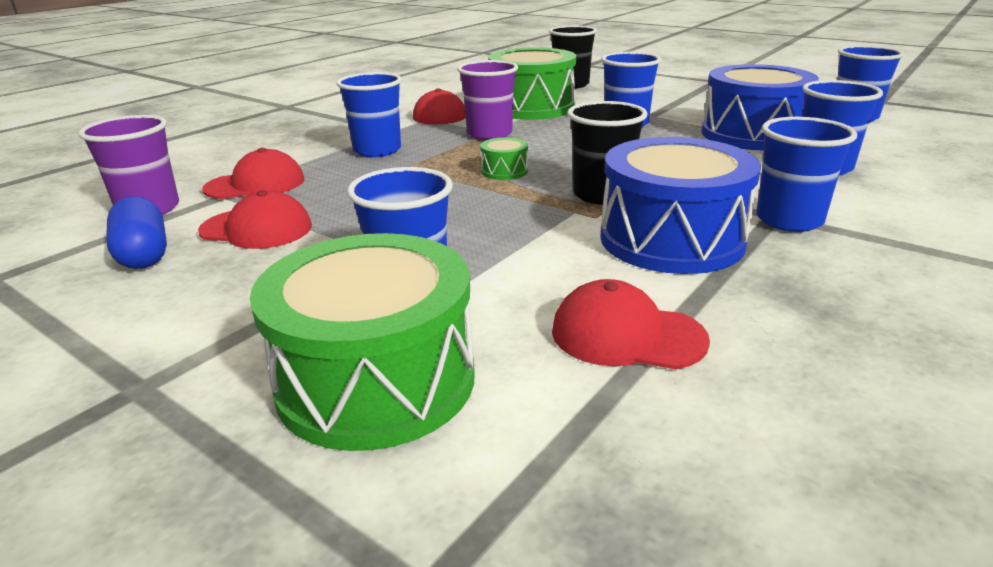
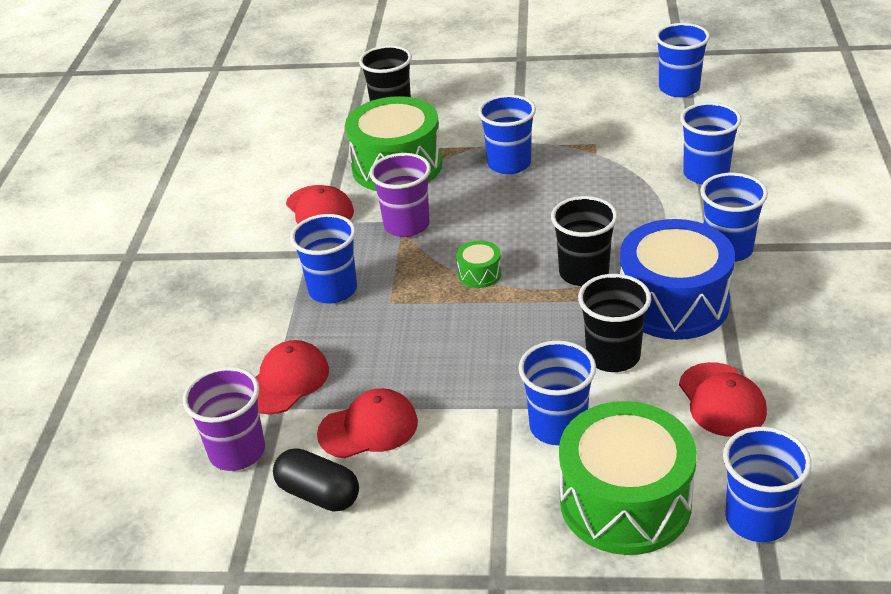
camera: 30 degrees left, 10 degrees up
blue capsule [106,196,167,269] -> black capsule [273,448,359,511]
red cap [552,279,710,369] -> red cap turned 90 degrees counterclockwise [679,362,767,437]
blue drum [702,64,819,151] -> none
none -> black cup [578,274,652,372]
none -> blue cup [723,427,812,542]

